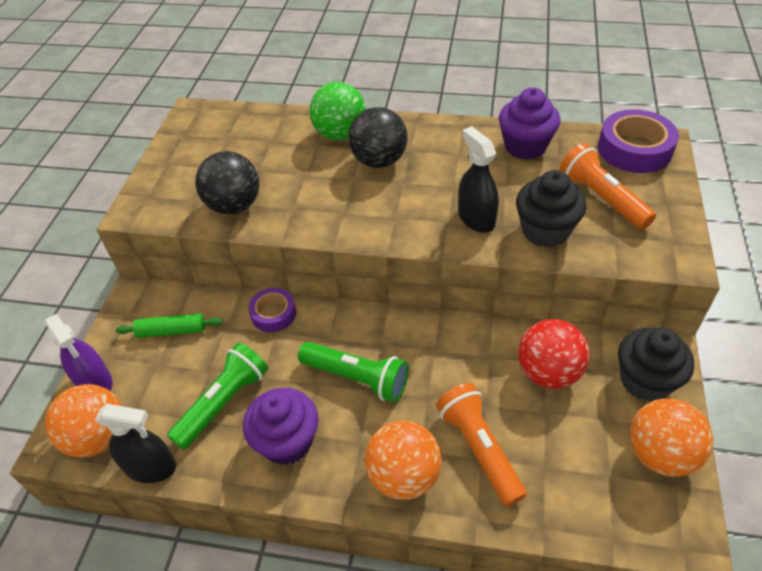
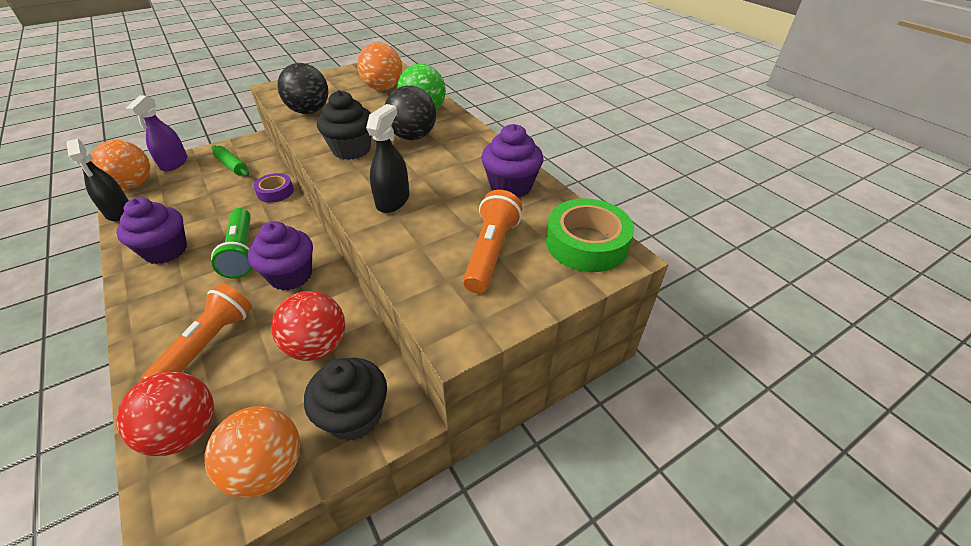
camera: 45 degrees right, 5 degrees down
green flashlight [167,343,268,450] -> none
orange ball [365,420,442,500] -> orange ball moved to [357,42,402,90]
black cupcake [516,170,586,247] -> black cupcake moved to [317,90,372,160]
purple tape [598,109,679,173] -> green tape [546,199,634,272]
none -> red ball [116,372,214,456]
none -> purple cupcake [248,221,313,291]

